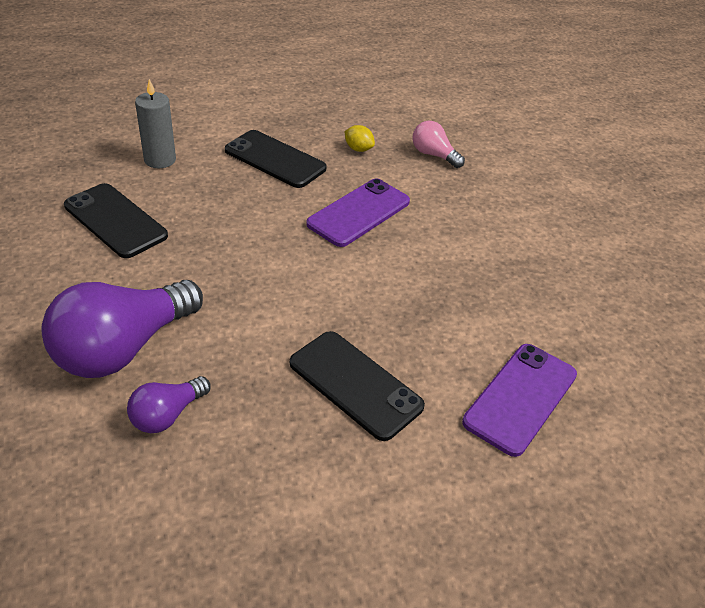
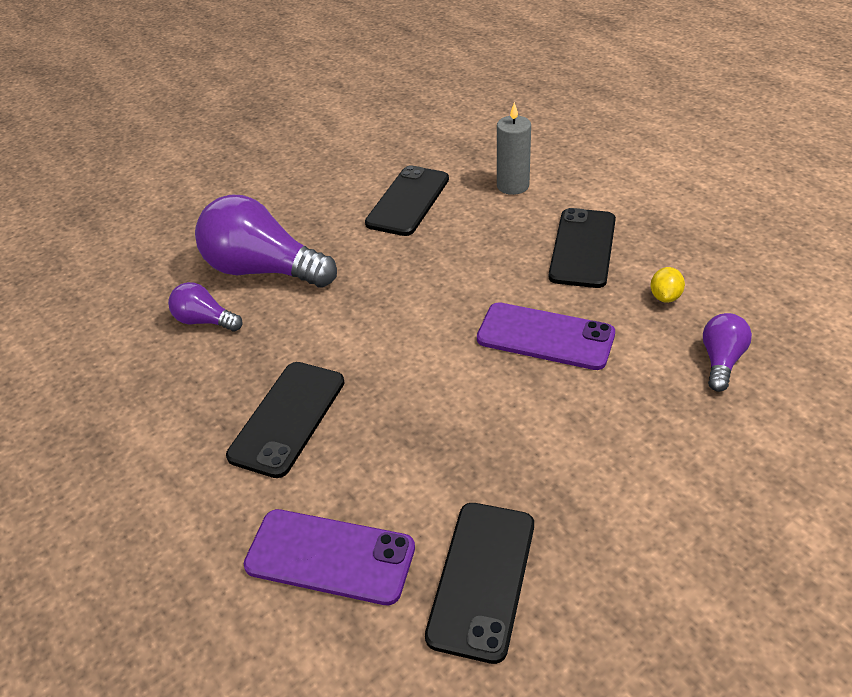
camera: 75 degrees right, 0 degrees up
pink light bulb [412,121,465,168] -> purple light bulb [703,313,752,392]
none -> black phone [425,503,534,664]

